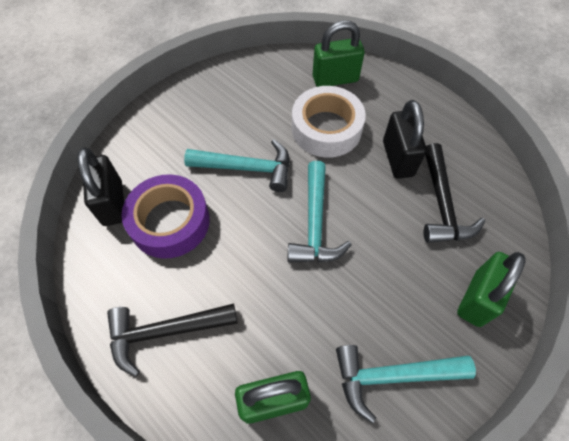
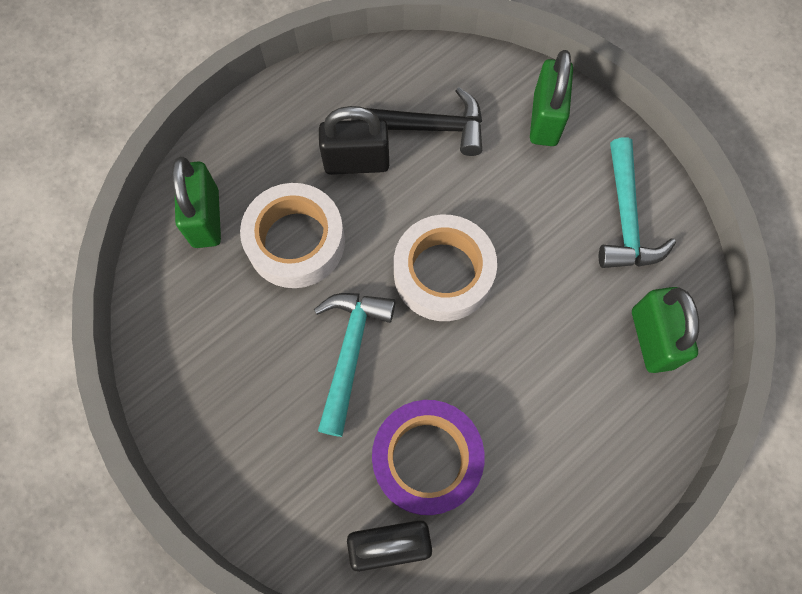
camera: 85 degrees left, 10 degrees up
black hammer [107,304,237,377] -> none
turquoise hammer [287,161,352,263] -> white tape [394,215,497,321]
green padlock [457,252,525,327] -> green padlock turned 60 degrees clockwise [530,50,573,146]

